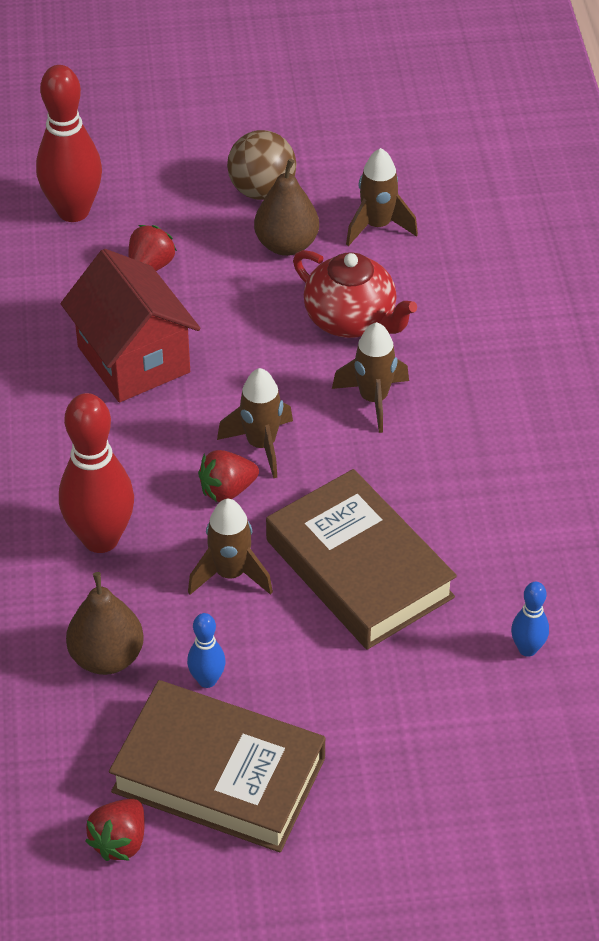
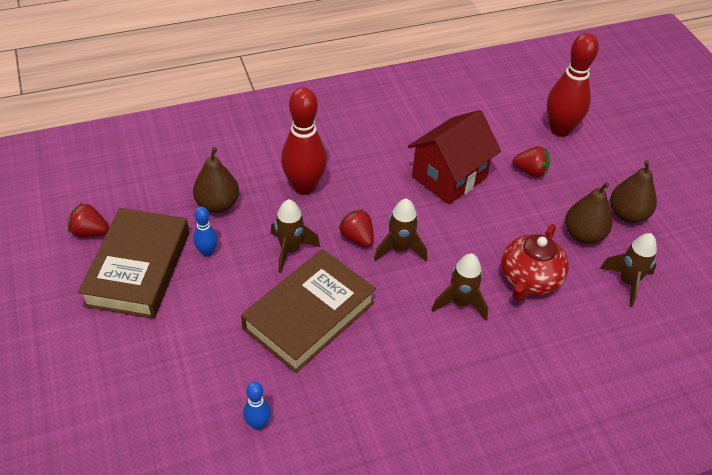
camera: 75 degrees right, 0 degrees up
brown ball [227,130,297,200] -> brown pear [610,160,657,223]

